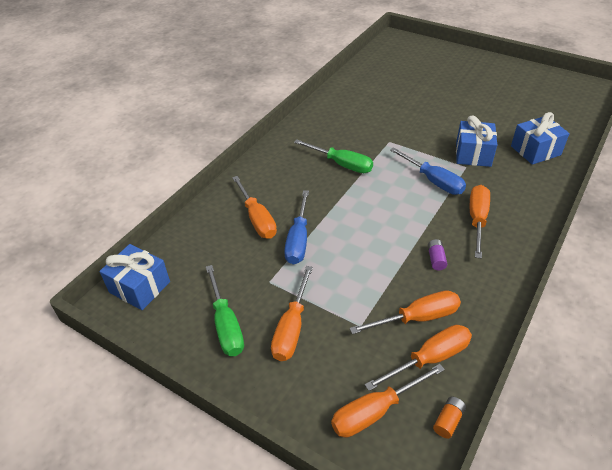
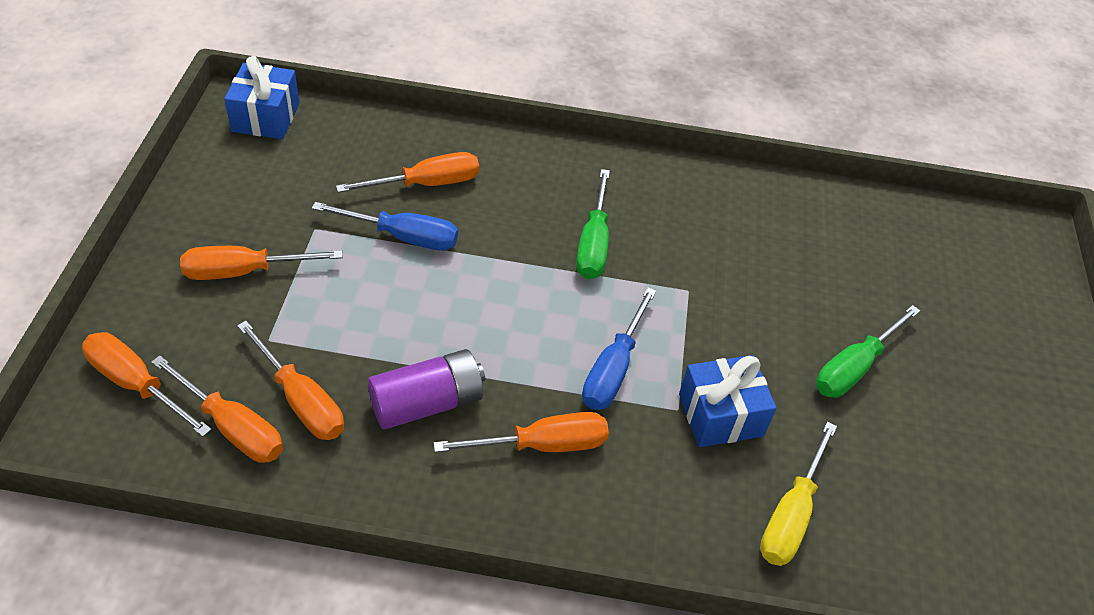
camera: 60 degrees right, 5 degrees up
green screwdriver [206,265,244,356] -> green screwdriver moved to [816,305,920,398]
orange screwdriver [232,176,277,239] -> orange screwdriver turned 150 degrees counterclockwise [336,152,479,193]
blue screwdriver [284,190,309,264] -> blue screwdriver turned 150 degrees counterclockwise [312,202,458,251]
purple battery [428,239,447,270] -> purple battery [367,349,485,430], size x2.19
orange battery [433,397,466,439] -> none
blue gift [511,112,570,165] -> yellow screwdriver [760,422,837,566]

